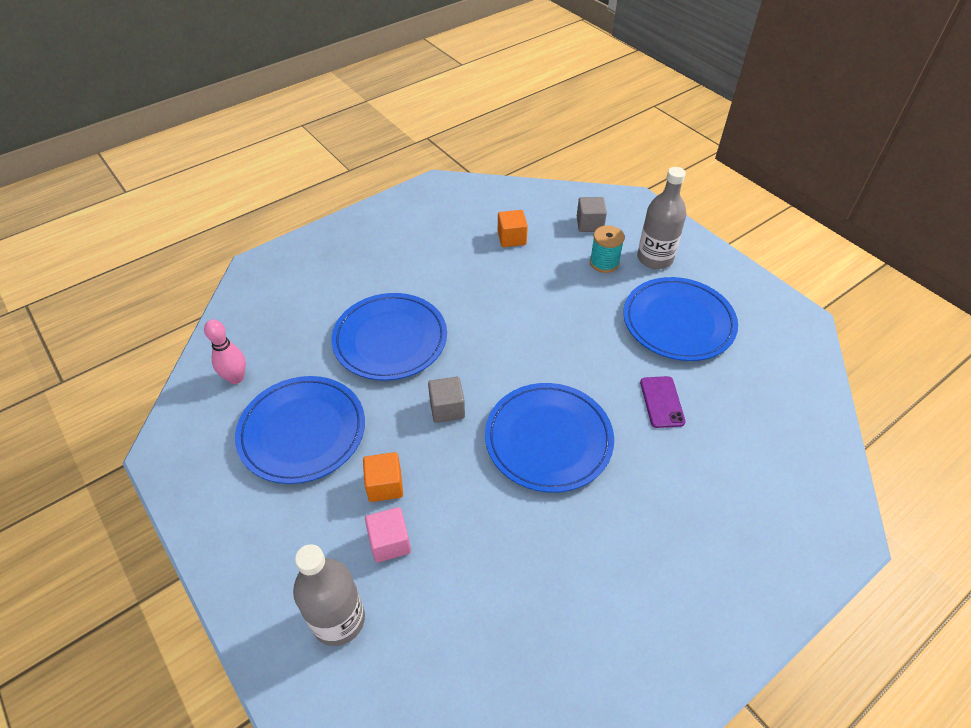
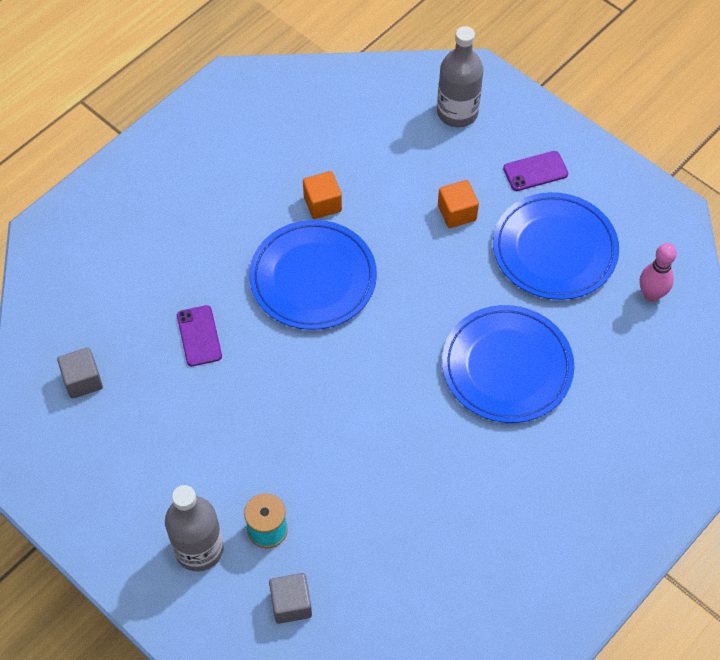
camera: 170 degrees right, 10 degrees up
pink cube [365,507,411,563] -> none
grey cube [428,377,465,423] -> grey cube moved to [57,347,103,399]
orange cube [498,210,528,247] -> orange cube moved to [303,171,342,219]
blue plate [623,277,738,361] -> none
none -> purple phone [503,151,568,191]

